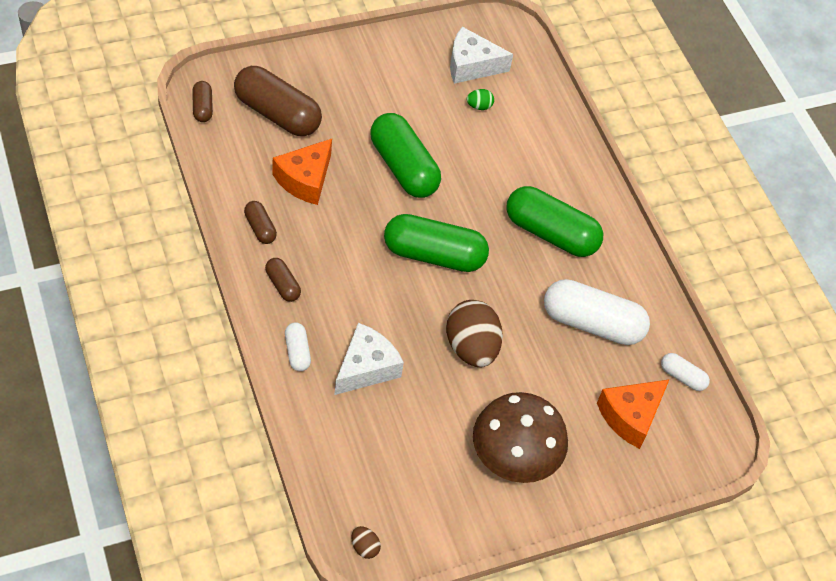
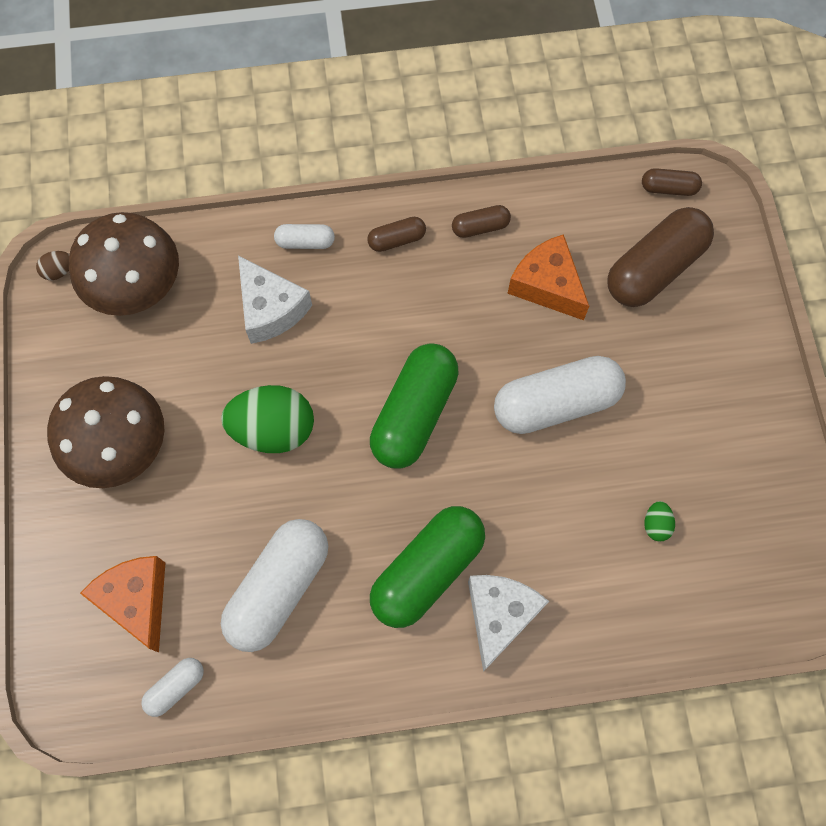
camera: 110 degrees right, 15 degrees up
green capsule [370,113,441,198] -> white capsule [494,356,626,434]
brown egg [446,300,503,367] -> green egg [221,385,314,453]
white cheese [450,27,513,84] -> white cheese moved to [468,575,549,672]
none -> brown mushroom [69,212,179,316]

